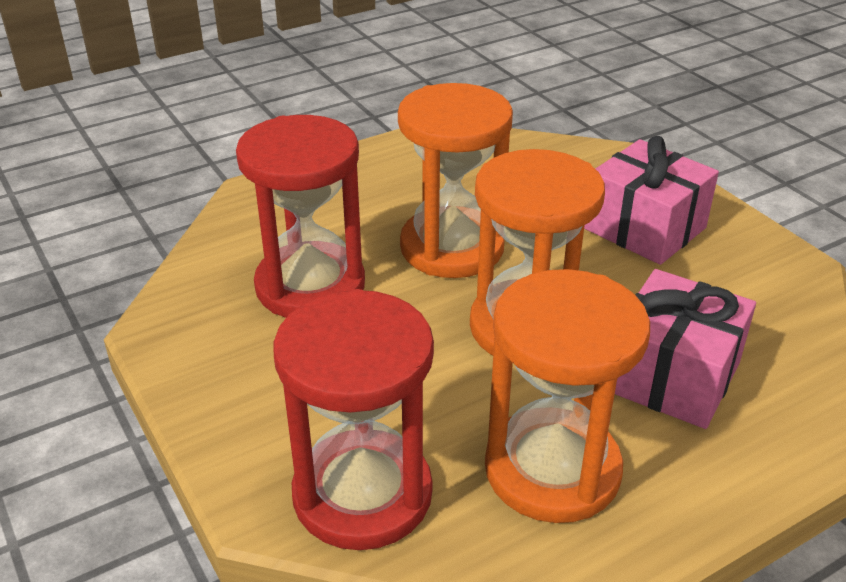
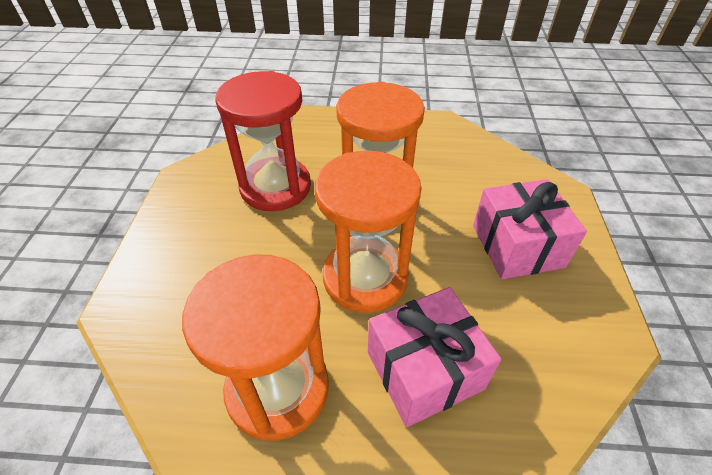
camera: 35 degrees right, 10 degrees up
red hourglass [273,289,434,550] -> none

